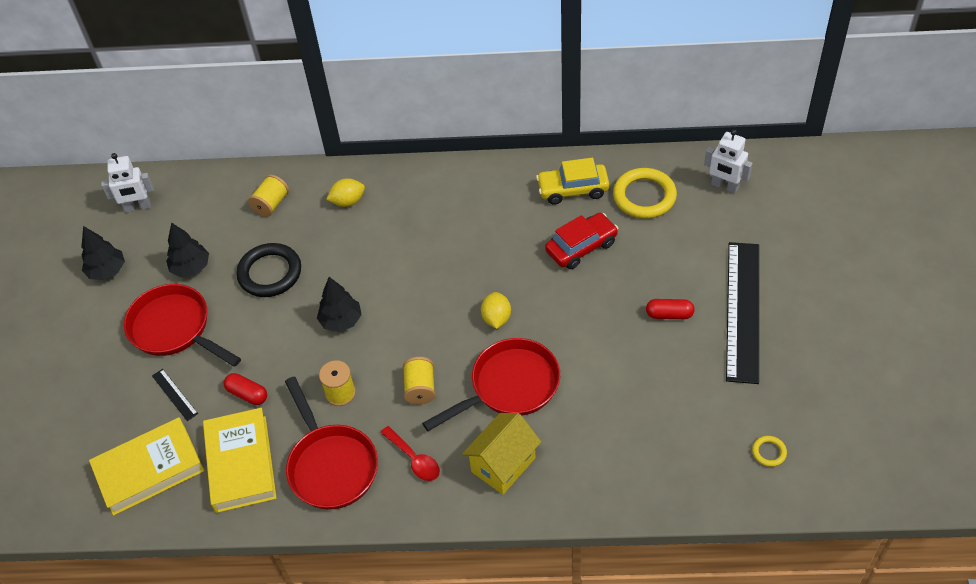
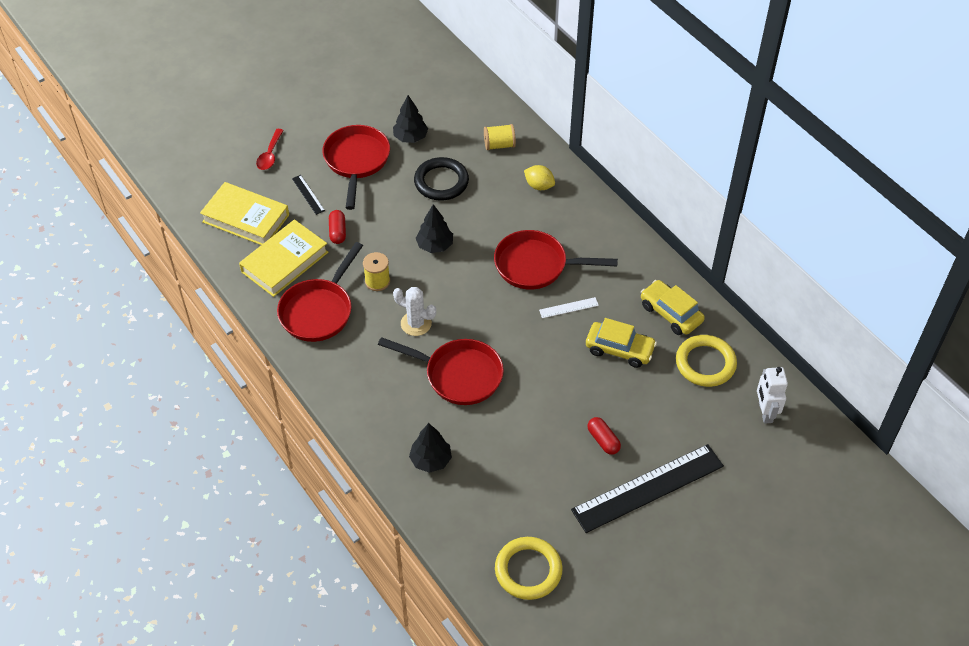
camera: 50 degrees right, 0 degrees up
black tree [81,226,125,280] -> black tree moved to [409,423,452,473]
white robot [101,153,154,213] -> none
black ruler [152,369,198,421] -> black ruler turned 45 degrees counterclockwise [292,175,325,215]
red spoon [380,426,440,481] -> red spoon moved to [256,129,284,170]
yellow spool [403,357,435,405] -> white cactus [393,287,436,336]
yellow house [462,413,541,495] -> none
yellow lemon [481,292,511,329] -> none
red car [545,213,618,269] -> yellow car [586,318,657,368]
yellow ring [752,436,787,467] -> yellow ring [495,537,563,600], size x2.18
none -> red pan [494,230,618,290]
none -> white ruler [539,297,599,318]

